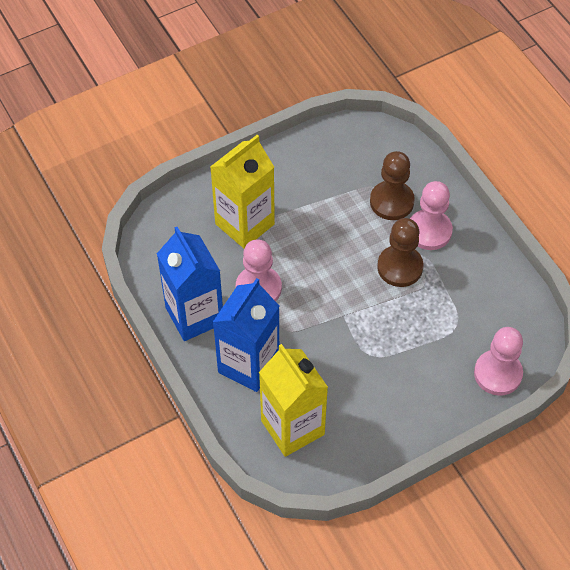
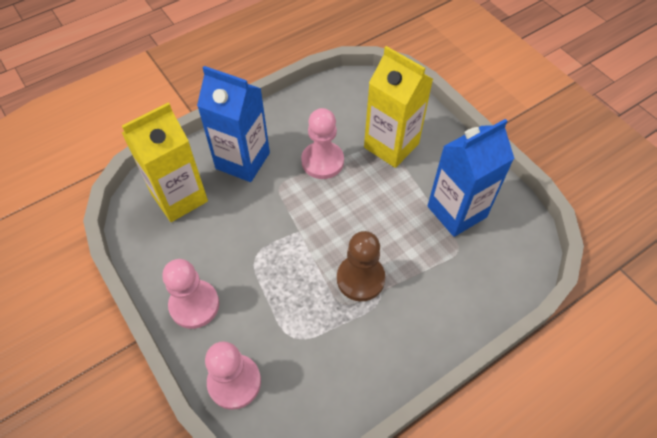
camera: 85 degrees right, 0 degrees up
blue carton [157,227,223,341] -> blue carton moved to [428,119,515,237]
brown pawn [370,151,415,220] -> none
pink pawn [410,181,453,250] -> pink pawn moved to [162,259,219,329]

